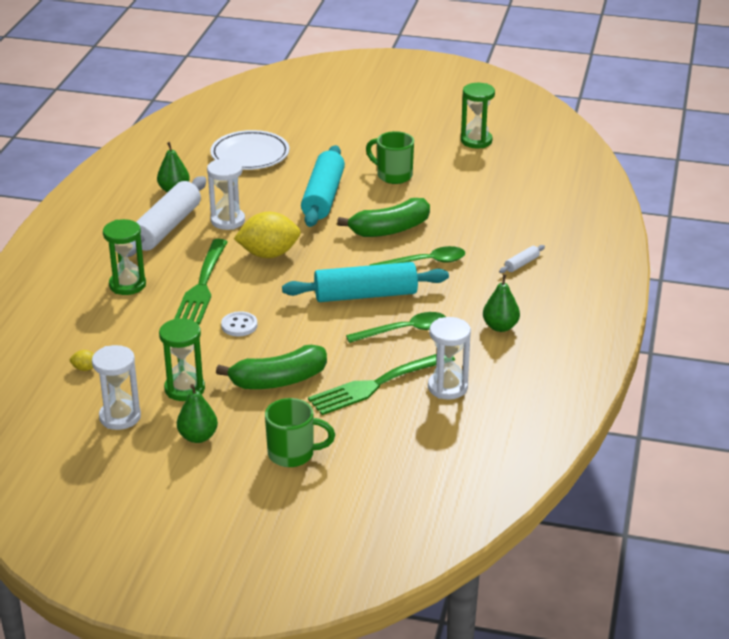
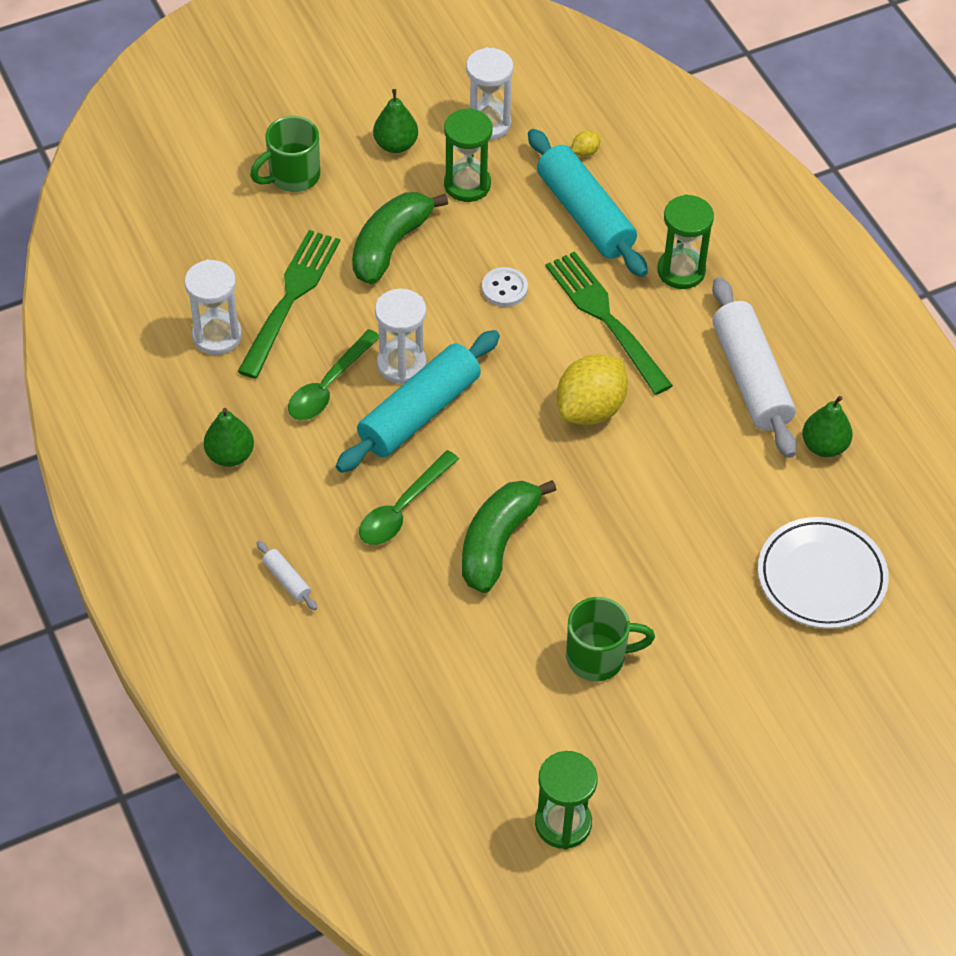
camera: 140 degrees right, 20 degrees up
white hourglass [207,158,245,230] -> white hourglass moved to [375,289,427,384]
turquoise rolling pin [301,145,345,227] -> turquoise rolling pin moved to [528,129,648,277]
white rolling pin [499,245,545,273] -> white rolling pin turned 45 degrees counterclockwise [257,541,317,610]

